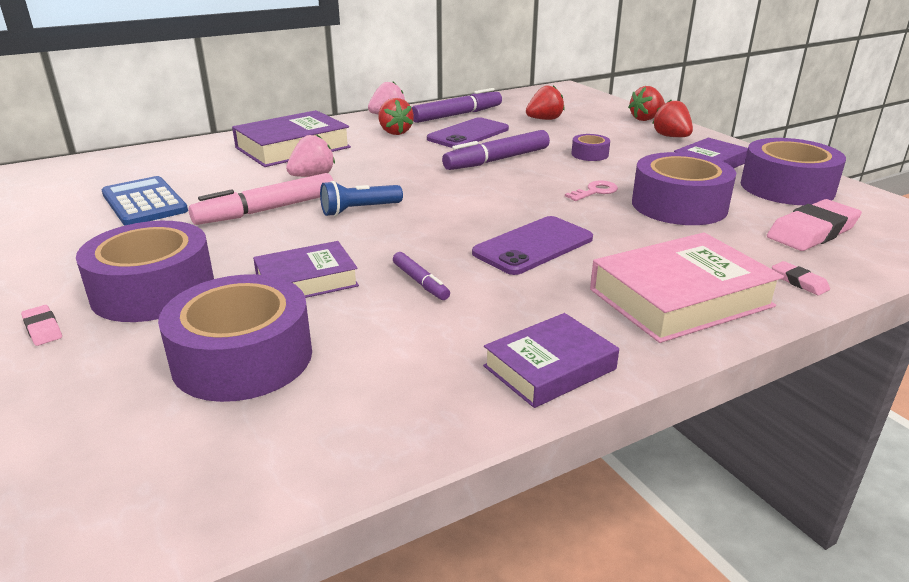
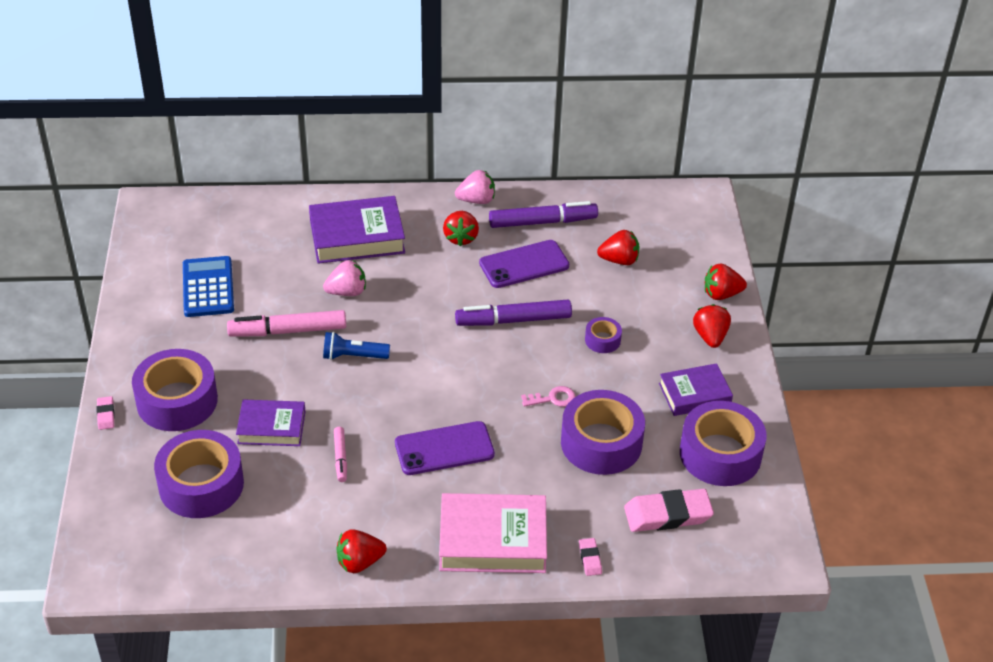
camera: 25 degrees right, 15 degrees up
purple marker [393,252,450,300] -> pink marker [334,427,347,482]
purple book [483,313,619,408] -> red strawberry [336,529,387,573]

